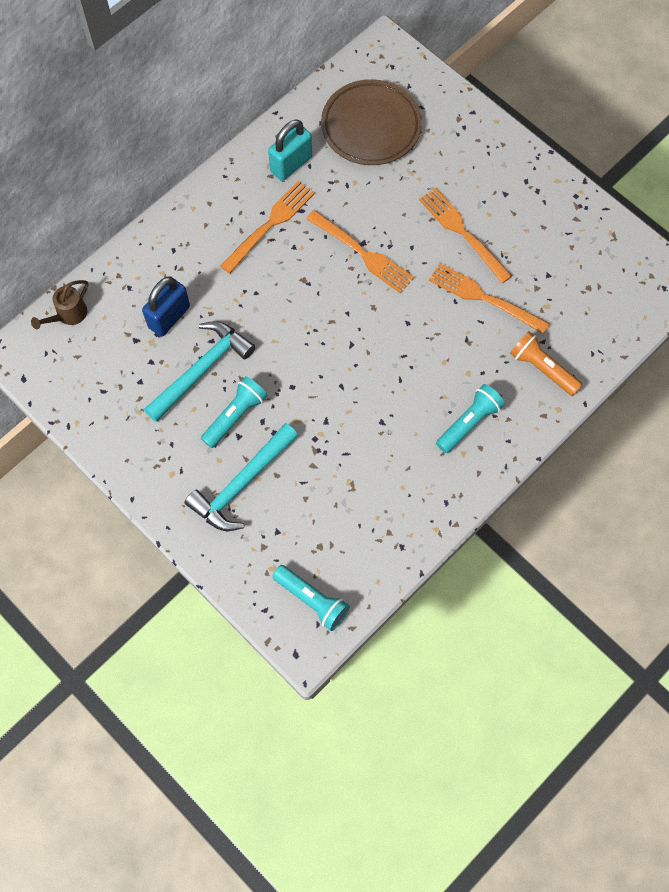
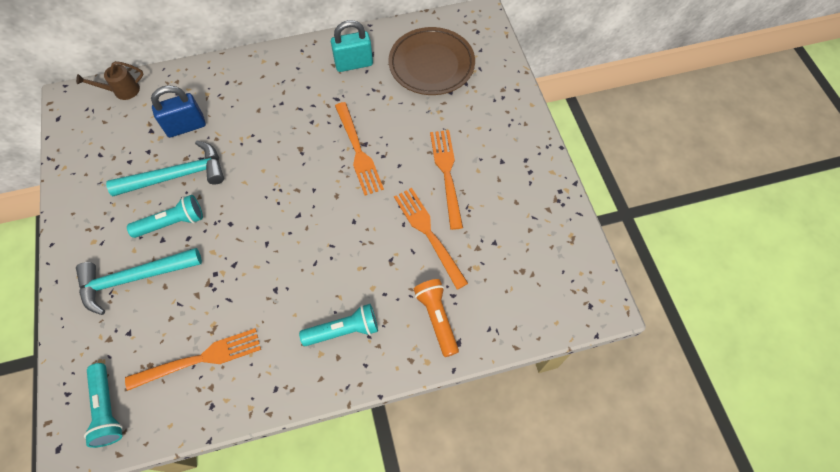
camera: 30 degrees right, 5 degrees down
orange fork [220,181,315,274] -> orange fork moved to [125,328,261,391]

